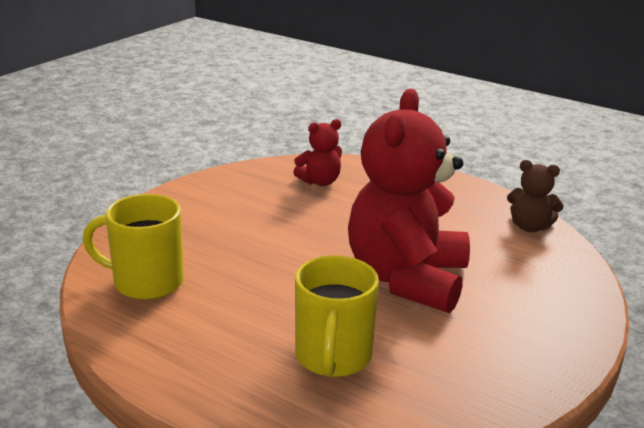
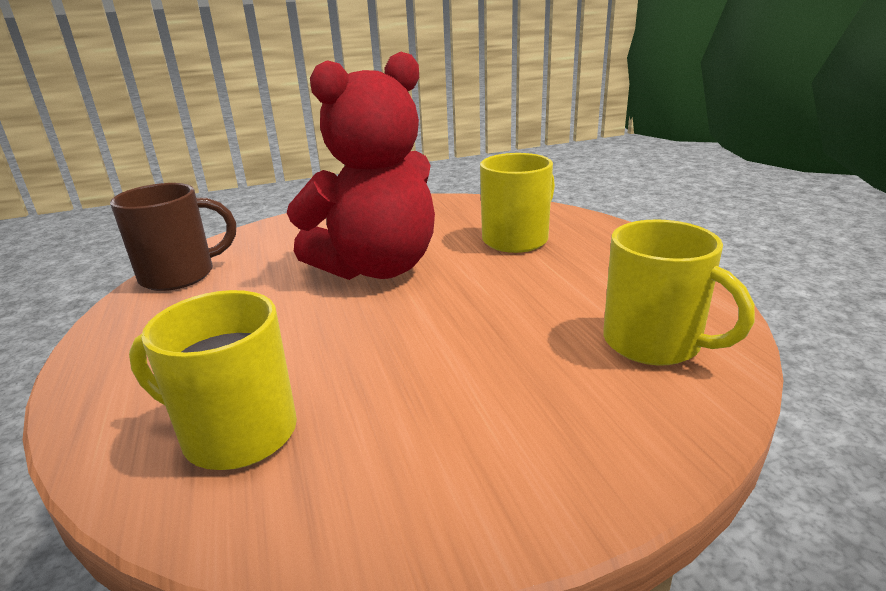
camera: 140 degrees left, 0 degrees up
red teddy bear [293,119,342,186] -> yellow mug [129,290,297,470]
brown teddy bear [507,160,564,232] -> brown mug [110,183,236,291]

